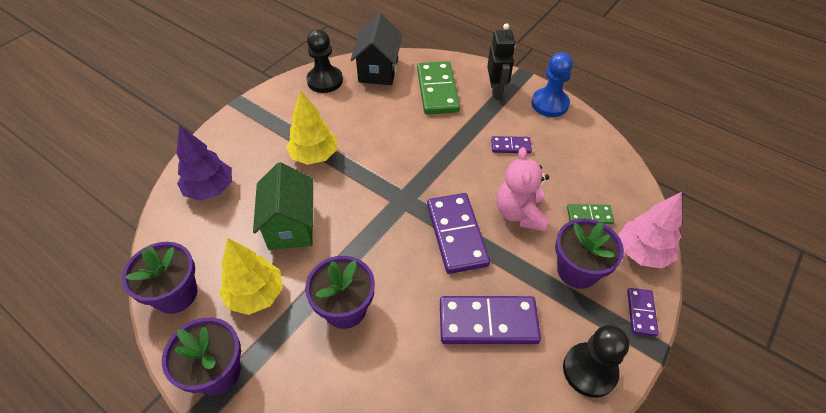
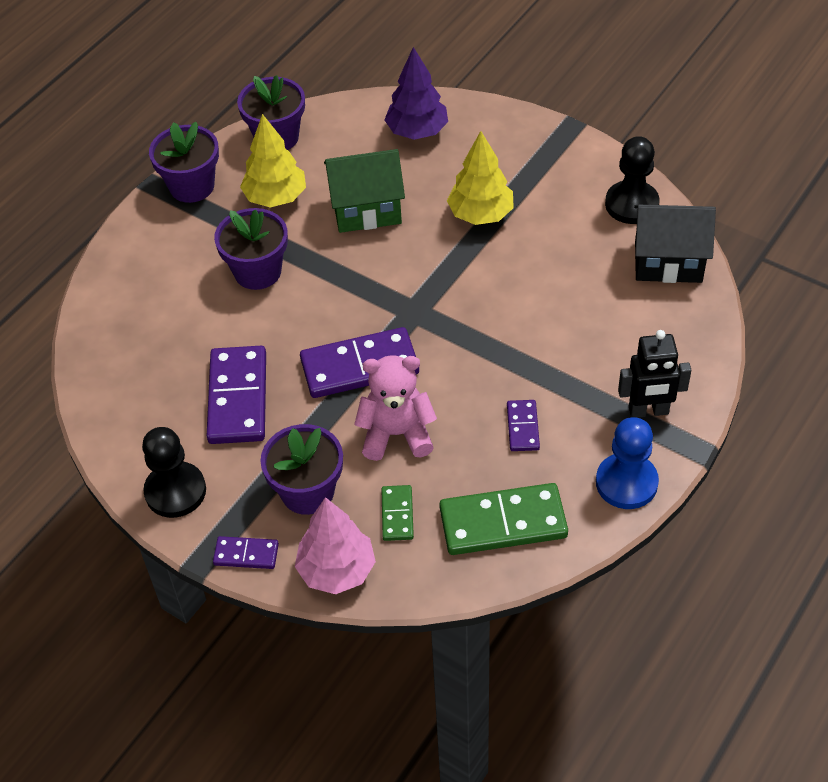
camera: 90 degrees right, 0 degrees up
green domino [417,61,460,114] -> green domino moved to [439,483,568,555]

